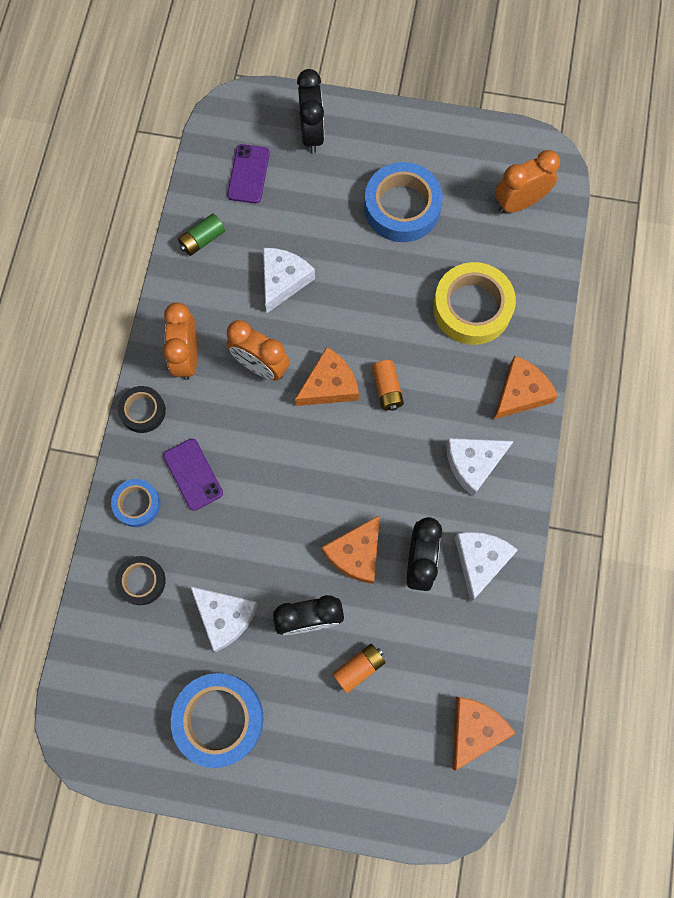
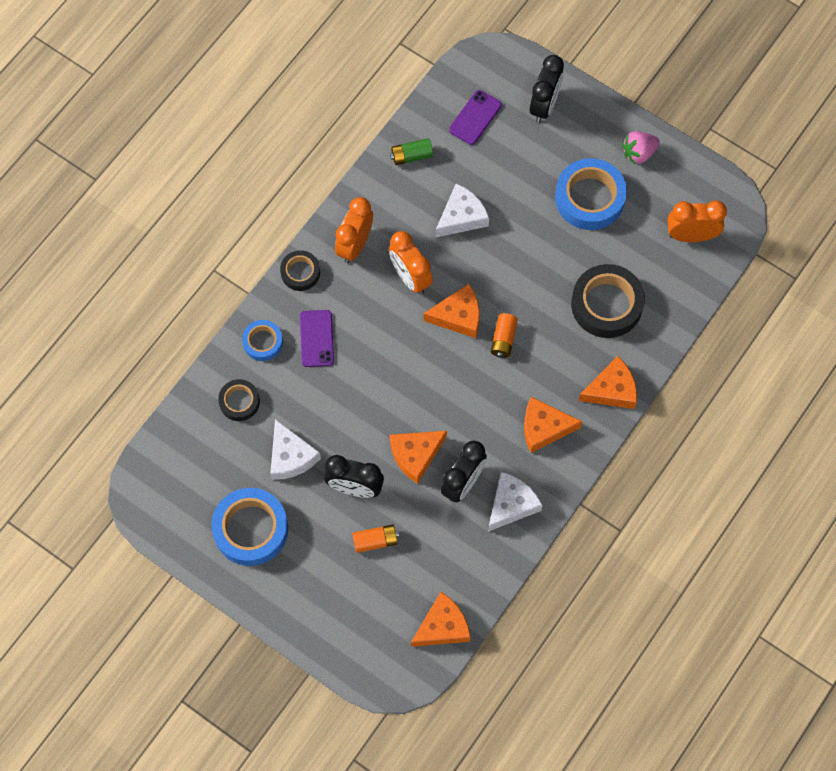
camera: 25 degrees right, 5 degrees down
yellow tape [433,262,516,345] -> black tape [571,264,645,338]
white cheese [446,438,514,496] -> orange cheese [524,397,582,453]
none -> pink strawberry [622,131,660,164]

